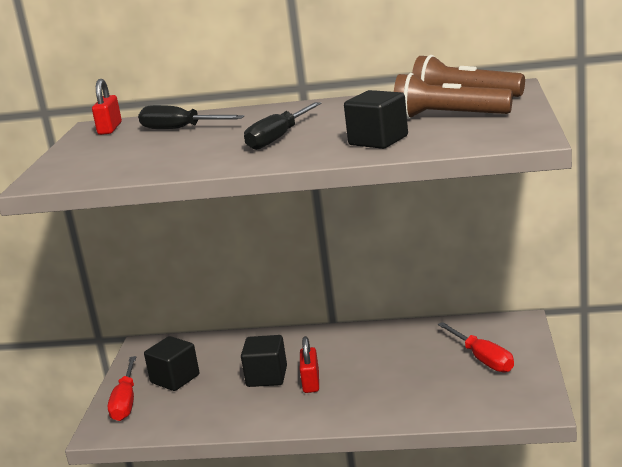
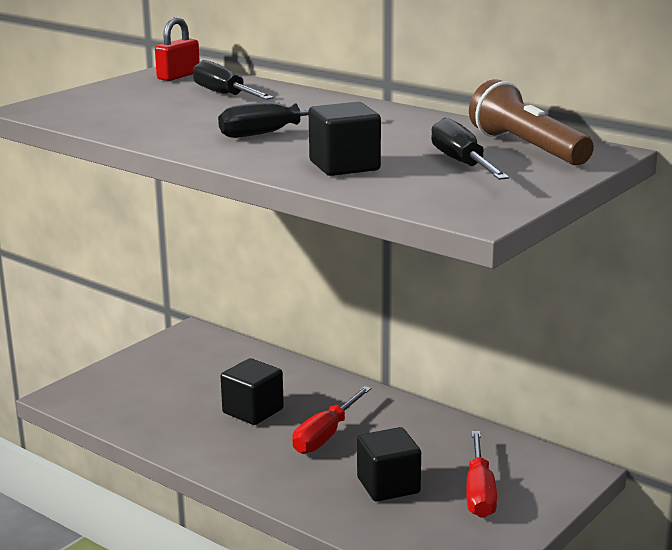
camera: 30 degrees right, 0 degrees up
red screwdriver [108,356,136,421] -> red screwdriver moved to [292,386,371,454]
black cube [144,336,199,391] -> black cube moved to [357,427,421,502]
red padlock [300,336,319,393] -> none
brown flashlight [394,73,513,119] -> black screwdriver [431,118,509,180]

